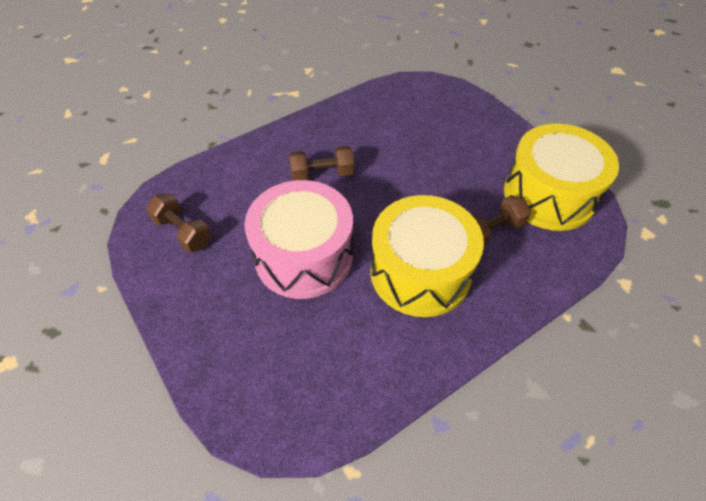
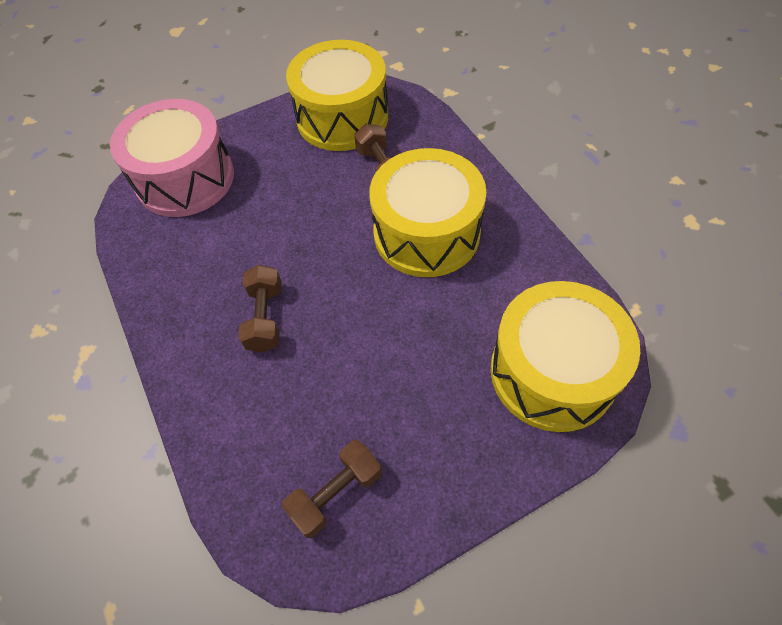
camera: 80 degrees left, 5 degrees up
pink drum [244,180,353,299] -> pink drum moved to [110,99,234,217]
none -> yellow drum [491,281,640,432]

